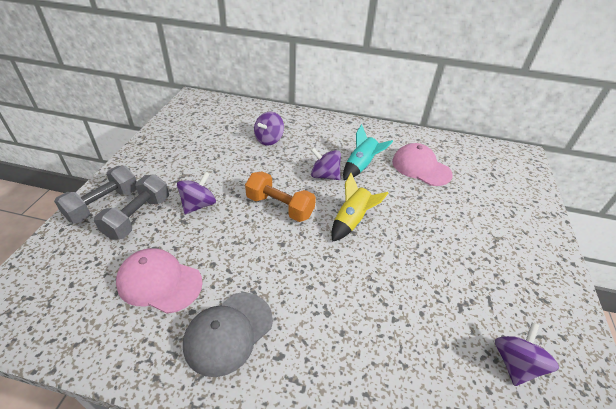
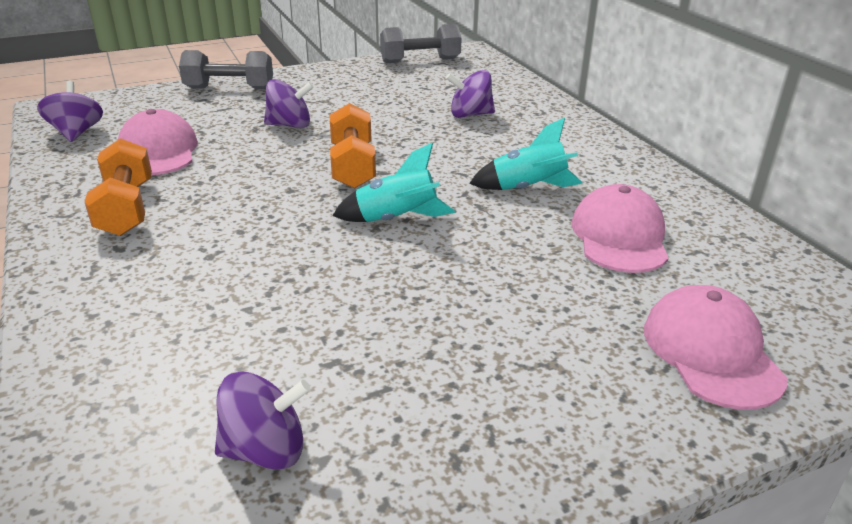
camera: 55 degrees right, 10 degrees down
grey dumbbell [94,174,169,240] -> grey dumbbell moved to [380,24,462,63]
grey cap [183,292,273,377] -> orange dumbbell [84,138,152,236]
purple spinning top [311,148,341,180] -> purple spinning top moved to [37,81,103,142]
yellow rocket [331,173,388,242] -> turquoise rocket [332,143,455,222]
none -> pink cap [644,285,788,410]

